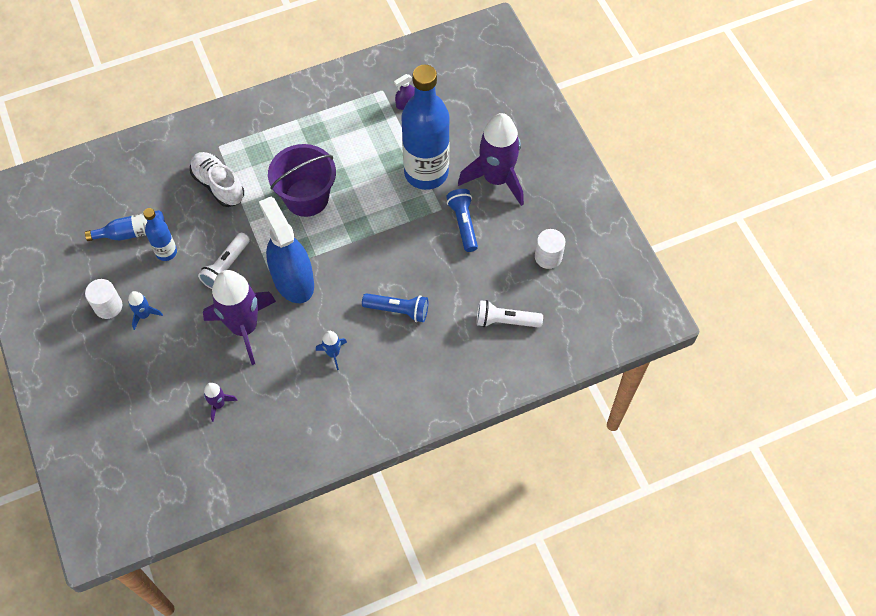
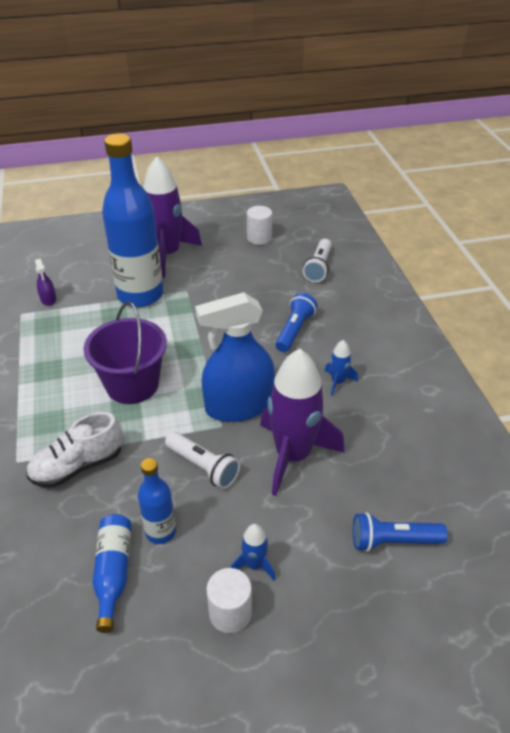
camera: 80 degrees left, 20 degrees down
purple rocket [204,383,238,422] -> none
blue flashlight [446,189,478,252] -> blue flashlight moved to [353,512,448,552]

